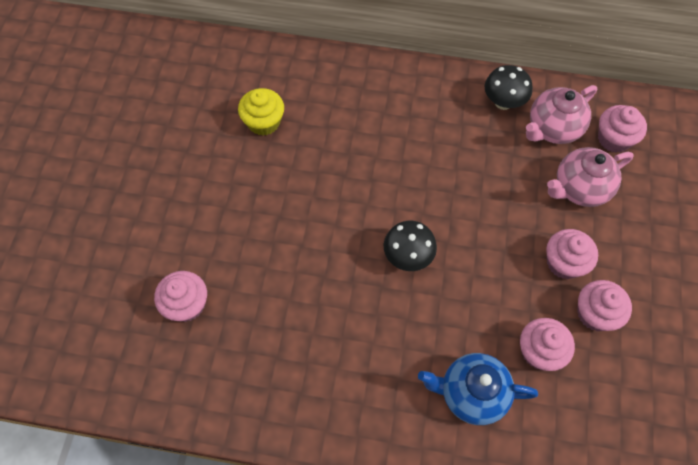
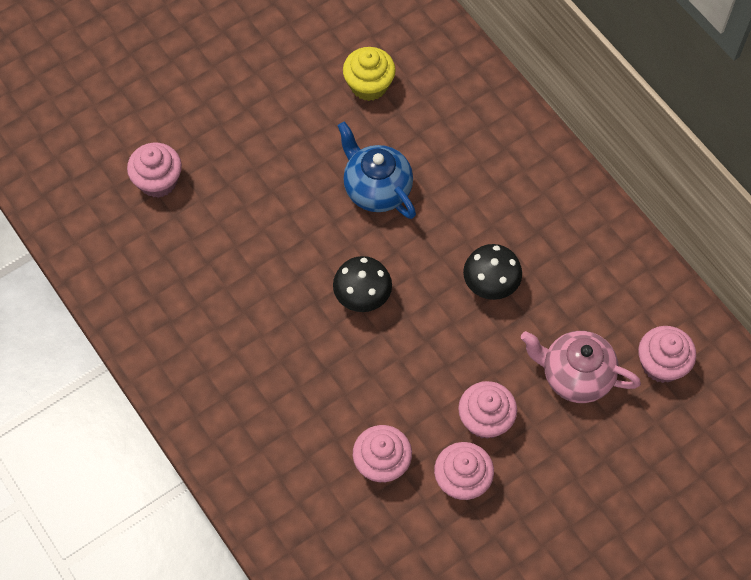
camera: 45 degrees right, 0 degrees up
blue teapot [418,353,538,425] -> blue teapot moved to [338,122,416,219]
black mushroom [485,65,532,110] -> black mushroom moved to [463,244,522,300]
pink teapot [526,85,597,144] -> none

